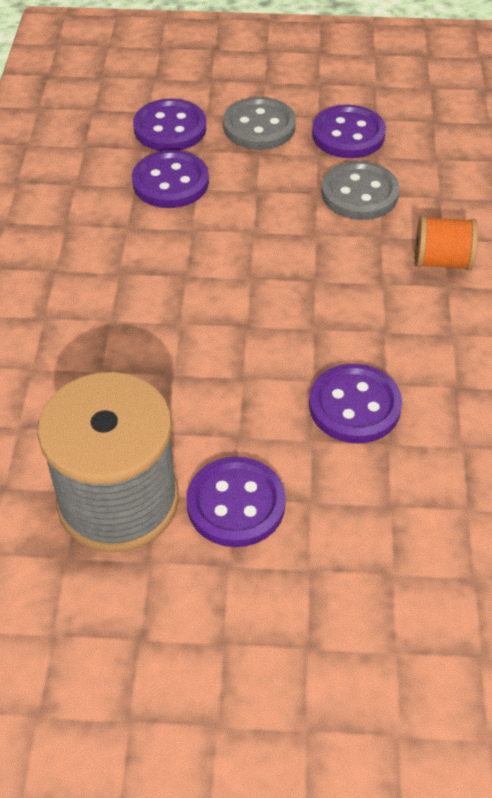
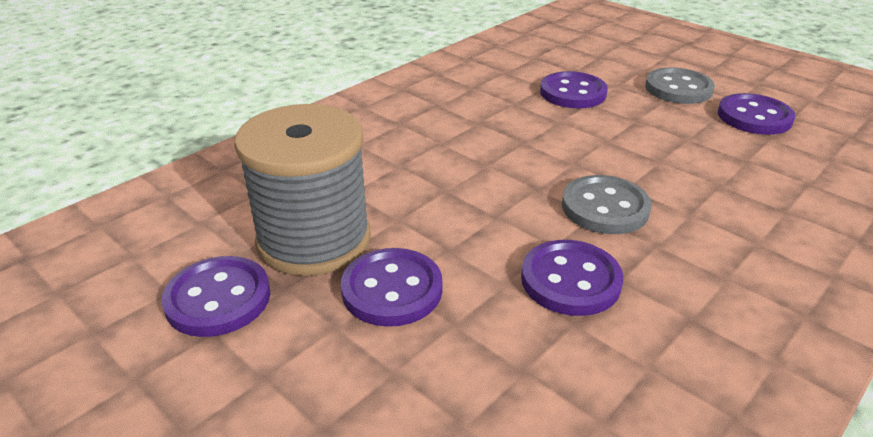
camera: 40 degrees right, 15 degrees down
purple button [133,99,206,151] -> purple button moved to [161,256,270,337]
grey button [321,161,400,220] -> grey button moved to [562,175,652,234]
orange spool [415,216,478,270] -> none

